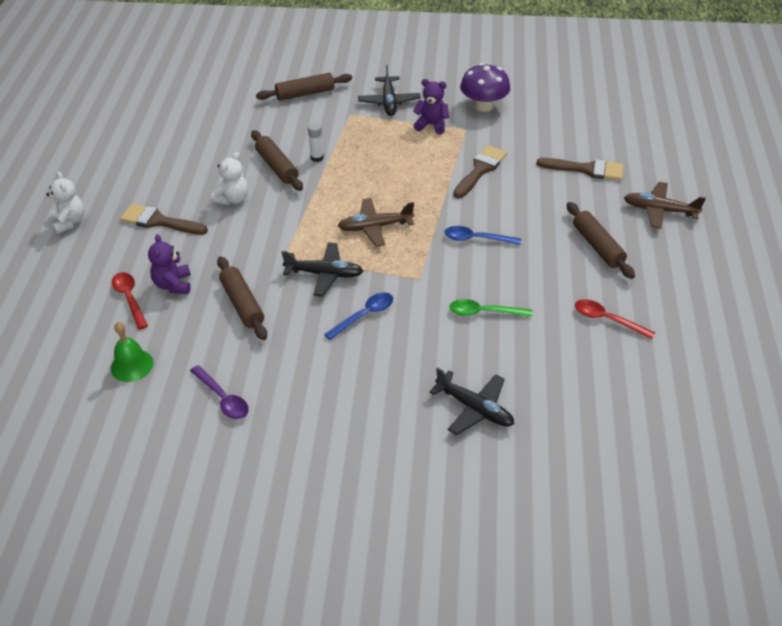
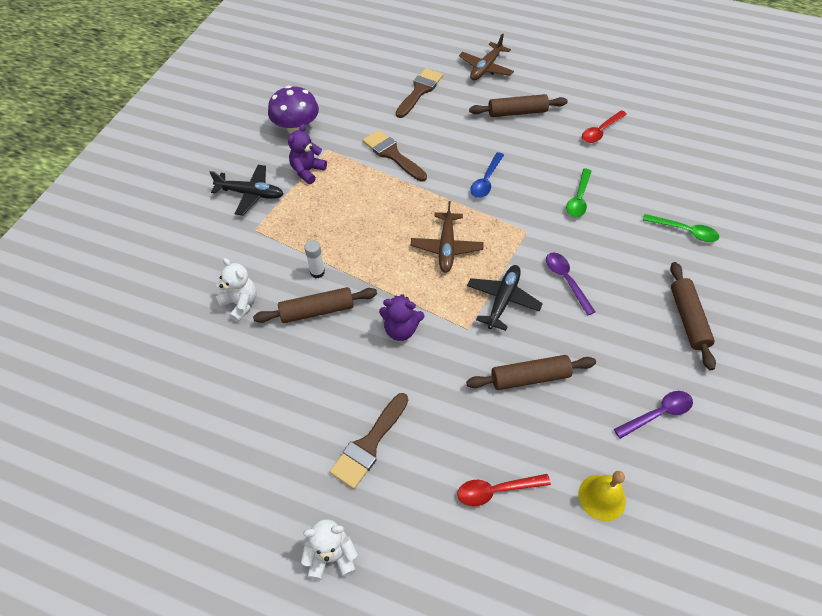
camera: 75 degrees left, 10 degrees up
green bell [111,322,153,382] -> yellow bell [579,471,626,521]
purple teddy bear [148,234,191,294] -> purple teddy bear moved to [379,294,424,341]
white teddy bear [211,152,248,205] -> white teddy bear moved to [216,258,257,322]
brown rolling pin [256,73,352,101] -> brown rolling pin moved to [670,262,716,370]
blue spoon [324,292,393,340] -> purple spoon [546,252,596,315]
black plane [429,367,514,435] -> green spoon [643,214,719,242]

